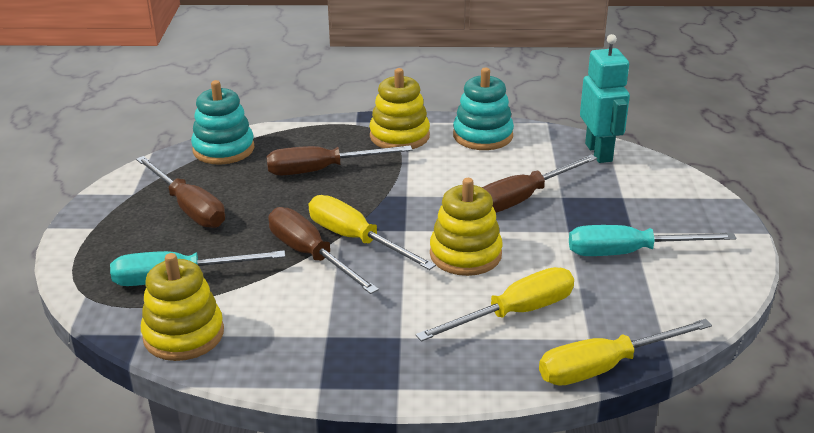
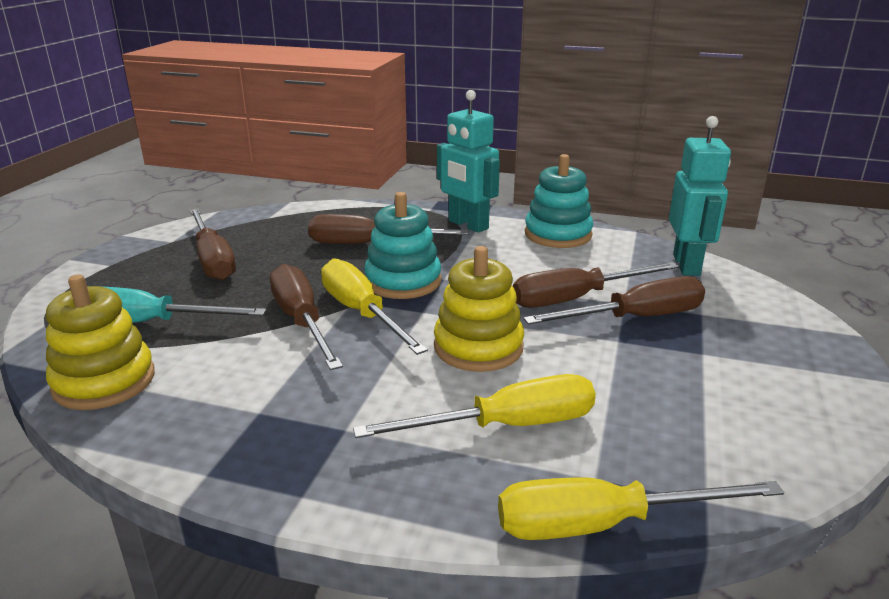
camera: 15 degrees right, 5 degrees down
turquoise stacking toy [191,80,254,165] -> turquoise stacking toy moved to [364,192,441,299]
yellow stacking toy [369,68,430,149] -> turquoise robot [437,90,500,233]
turquoise screwdriver [569,225,736,256] -> none
none -> brown screwdriver [523,276,705,325]

